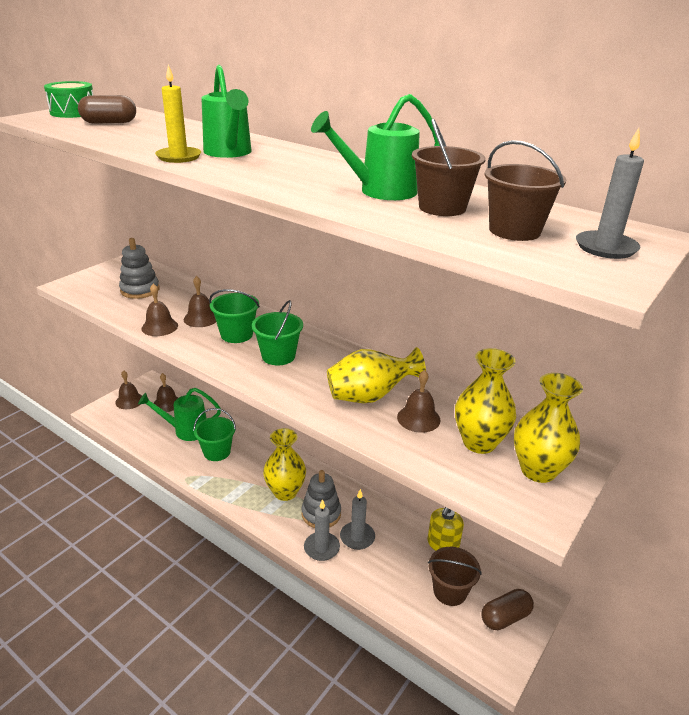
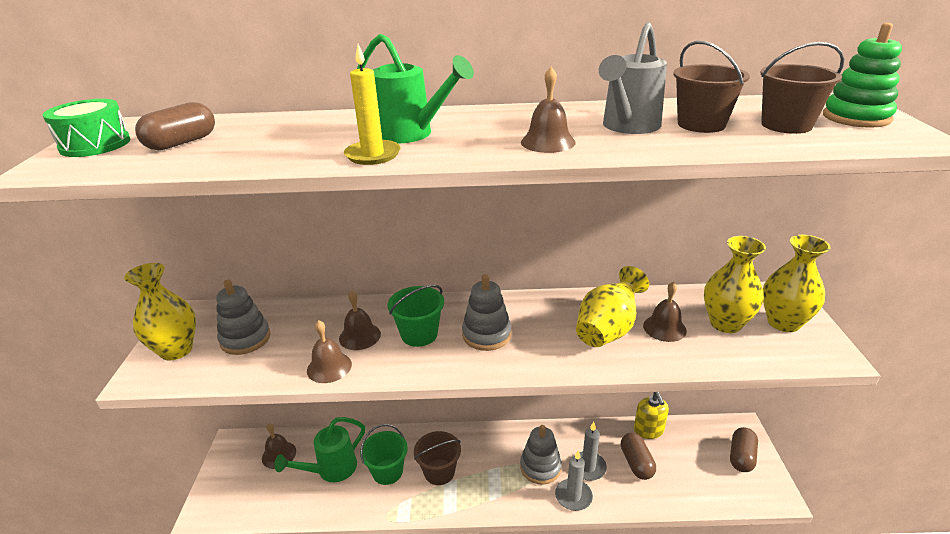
camera: 35 degrees left, 0 degrees up
brown bell [115,370,142,409] -> brown bell moved to [521,67,576,153]
green bucket [252,300,303,365] -> grey stacking toy [462,274,511,351]
yellow vase [263,428,306,501] -> yellow vase moved to [124,263,196,360]
green watering can [311,94,440,200] -> grey watering can [599,23,667,134]
brown bucket [428,547,482,606] -> brown bucket moved to [414,431,461,485]
grey candle [576,128,644,259] -> green stacking toy [823,23,902,128]
none -> brown capsule [621,433,656,480]

